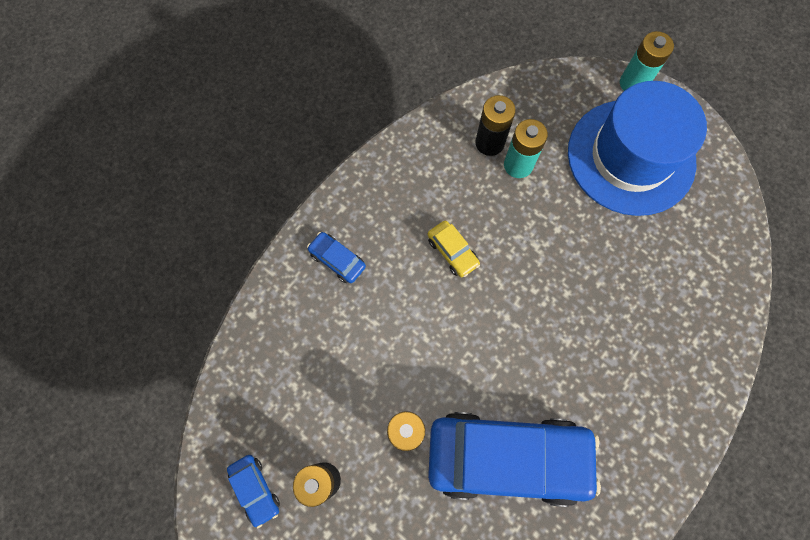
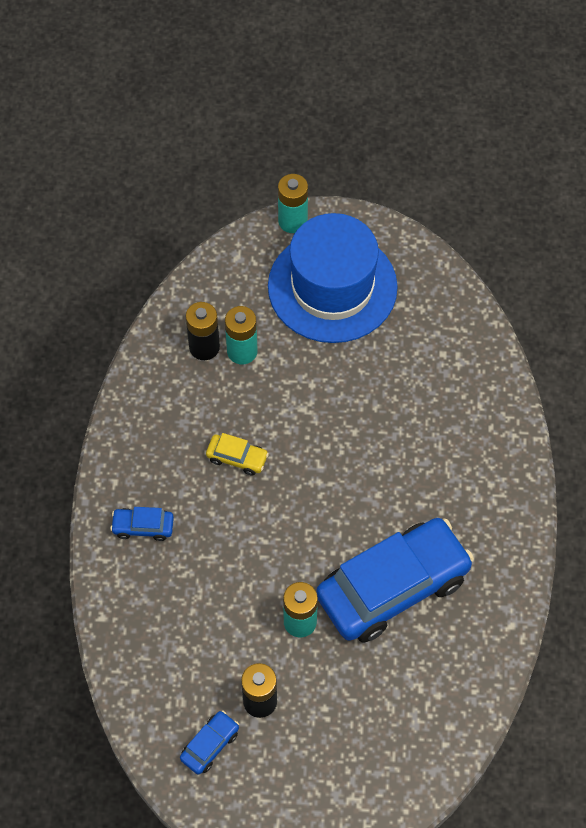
camera: 35 degrees left, 10 degrees down
blue car [227,455,280,528] -> blue car turned 75 degrees counterclockwise [180,711,239,775]

